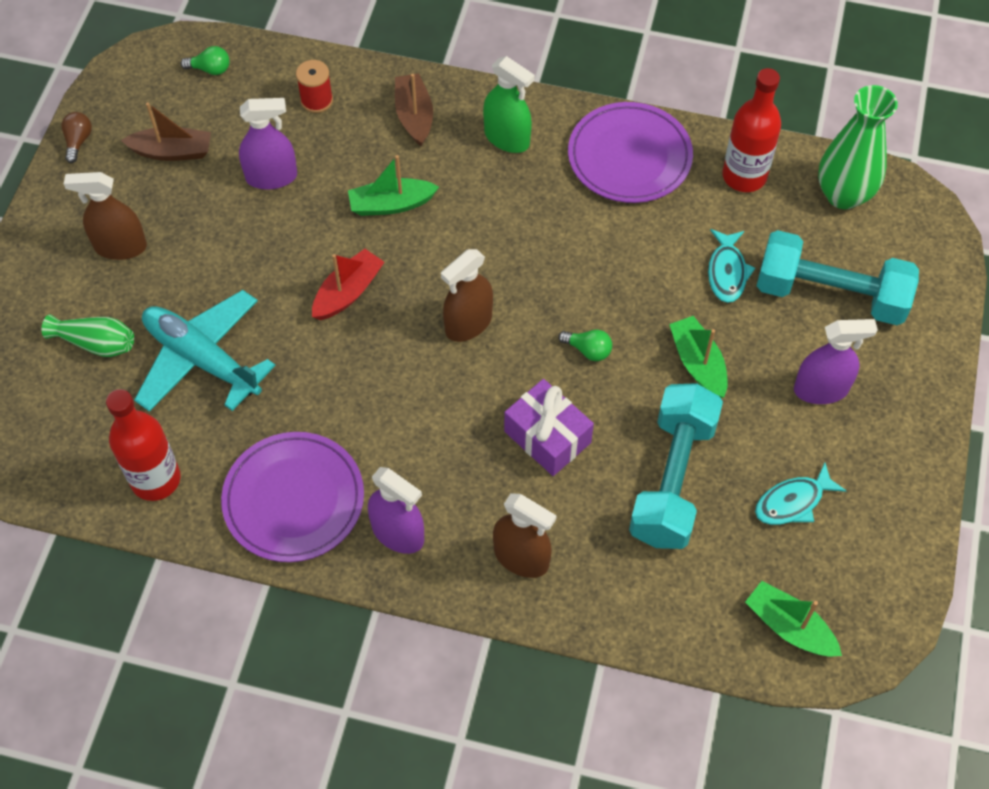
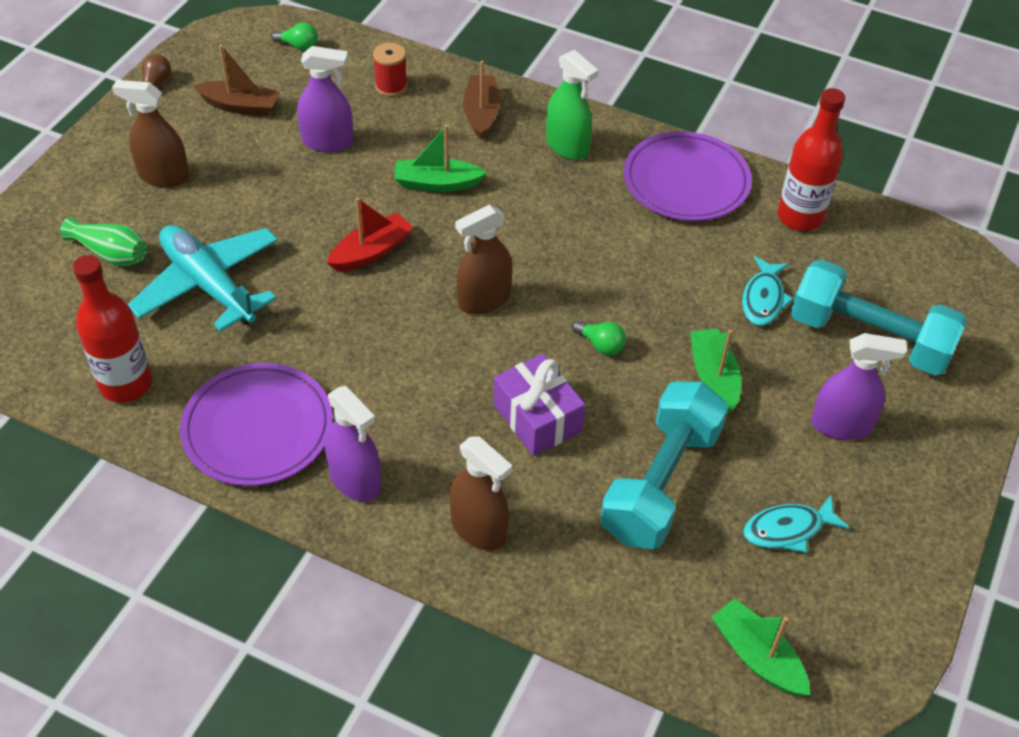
camera: 10 degrees right, 10 degrees down
green vase [818,85,898,209] -> none

